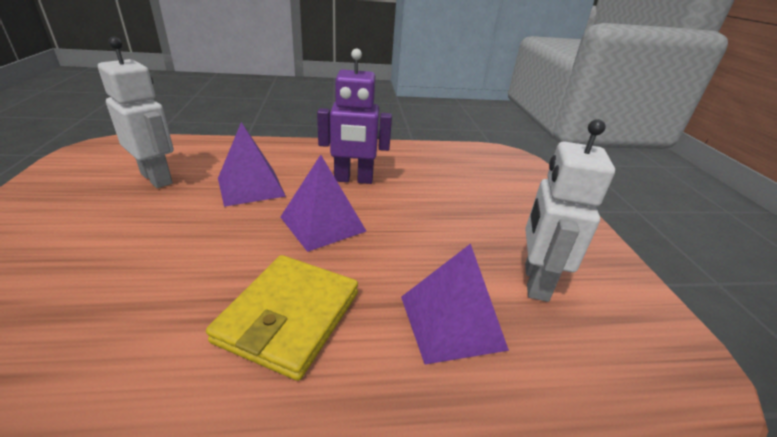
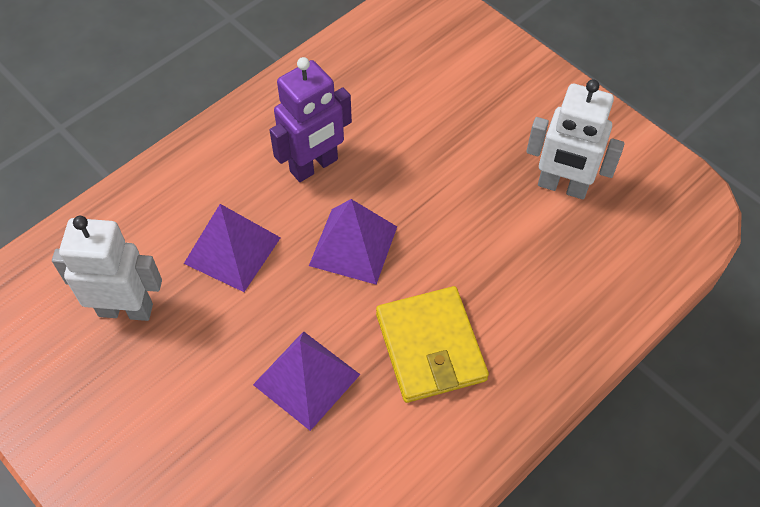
camera: 35 degrees left, 25 degrees up
purple pyramid [401,244,509,364] -> purple pyramid moved to [253,331,361,431]
white robot [525,119,615,302] -> white robot turned 45 degrees counterclockwise [526,79,625,199]

